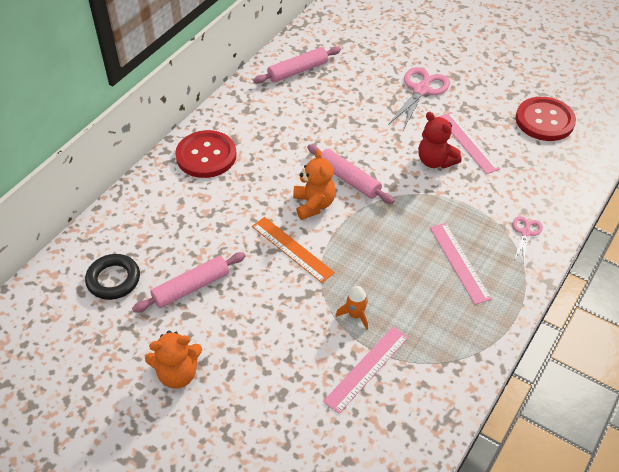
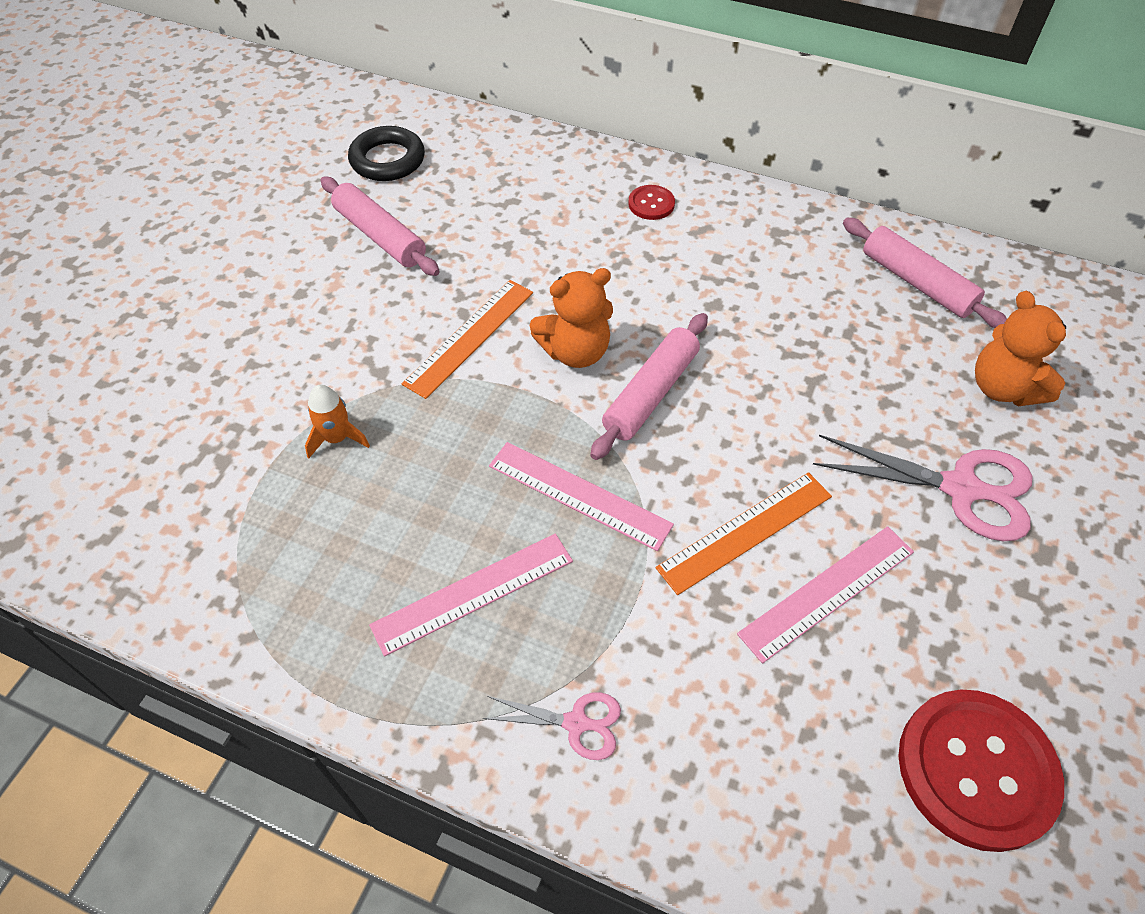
camera: 80 degrees right, 5 degrees up
orange teddy bear [145,330,202,389] -> orange teddy bear moved to [975,291,1066,407]
red button [175,130,237,178] -> red button [628,185,675,220], size x0.46
pink ruler [323,327,408,414] -> pink ruler moved to [489,442,674,551]
red teddy bear [418,112,462,168] -> orange ruler [656,472,832,595]

